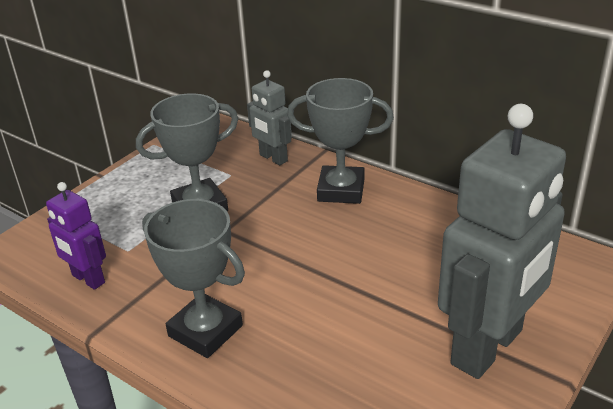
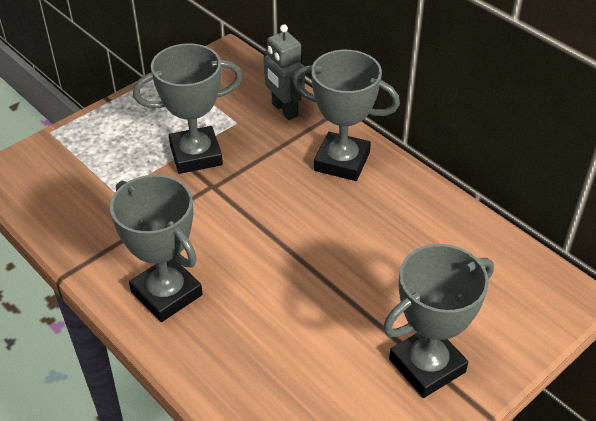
camera: 10 degrees right, 10 degrees up
purple robot [46,182,106,290] -> none
grey robot [438,104,566,379] -> grey trophy [383,244,494,398]

